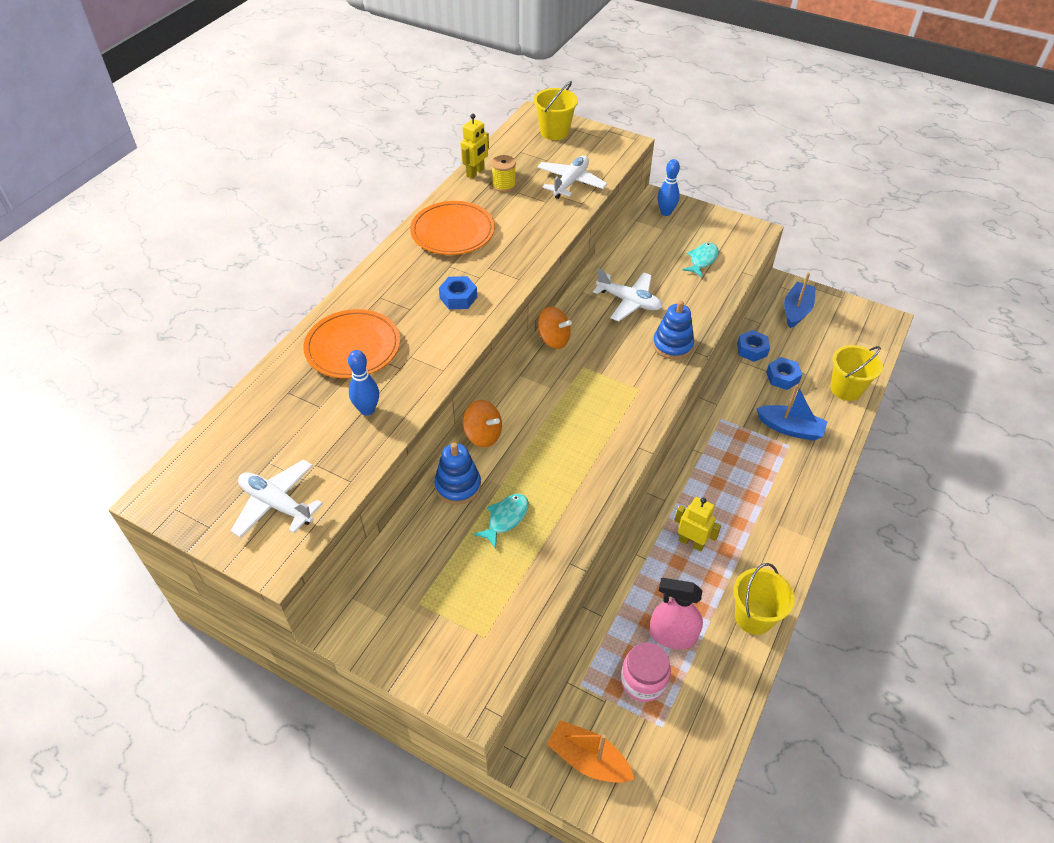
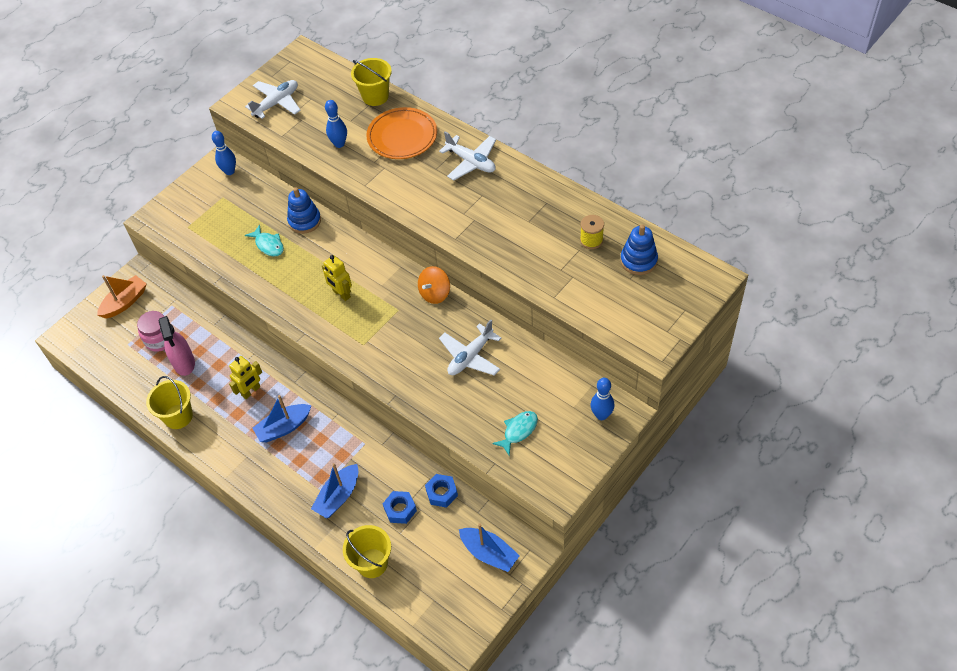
camera: 105 degrees right, 5 degrees up
orange plate [410,201,495,255] -> none
blue nut [439,276,477,309] -> none
yellow robot [460,114,489,179] -> yellow robot moved to [322,255,352,301]
orange spinning top [463,400,502,447] -> none
yellow bucket [534,81,578,140] -> yellow bucket moved to [351,58,392,106]
white plane [537,155,607,199] -> white plane moved to [439,132,496,180]
pink spray bottle [649,578,703,650] -> pink spray bottle turned 135 degrees clockwise [159,316,195,376]
blue stacking toy [653,300,694,360] -> blue stacking toy moved to [620,225,658,275]
turquoise fish [683,243,719,277] -> turquoise fish turned 90 degrees counterclockwise [492,411,538,456]
none -> blue bowling pin [212,131,236,175]
none -> blue boat [252,395,312,442]

